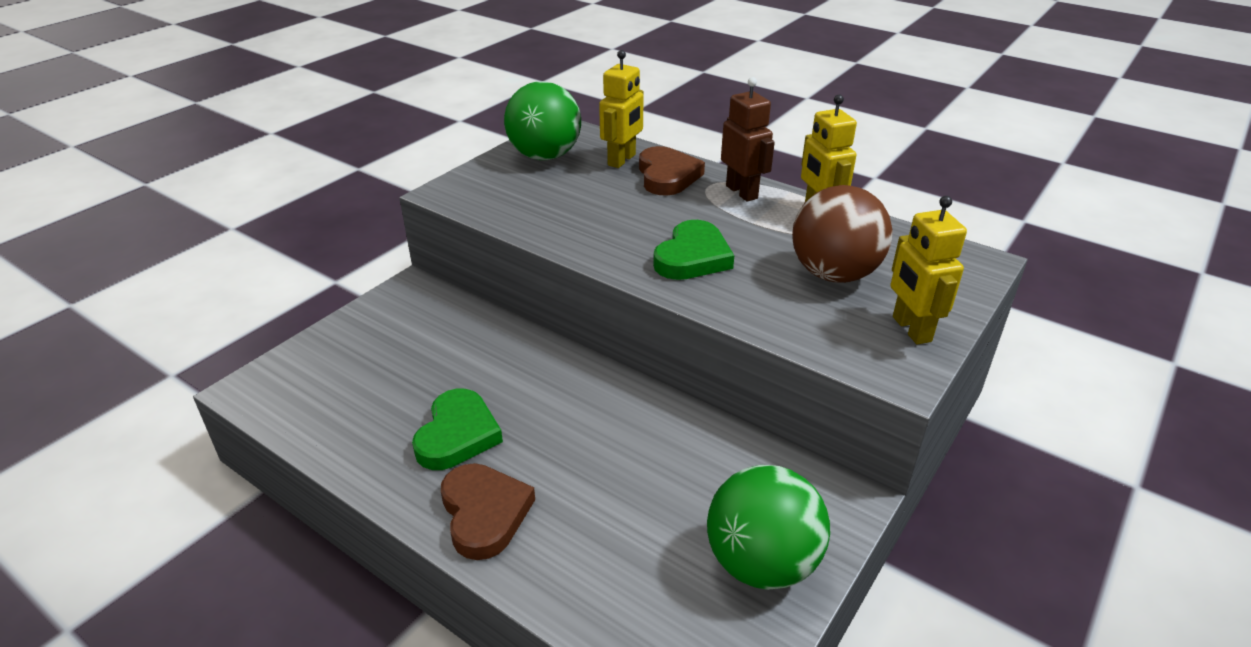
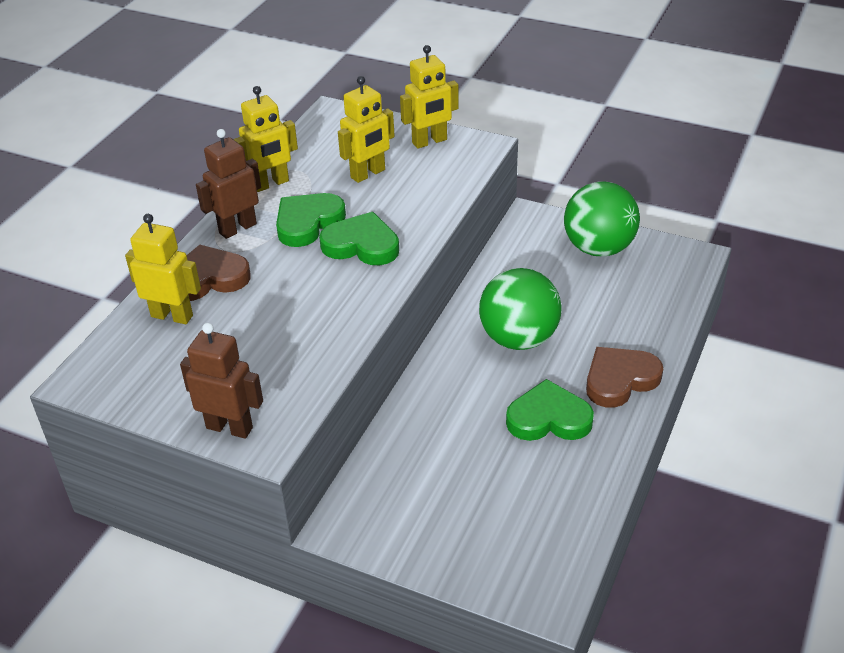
camera: 100 degrees left, 5 degrees up
green ball [504,81,581,160] -> green ball moved to [479,268,562,350]
brown ball [792,185,892,283] -> yellow robot [338,76,395,183]
none -> brown robot [180,323,263,439]
none -> green heart [276,193,346,247]

